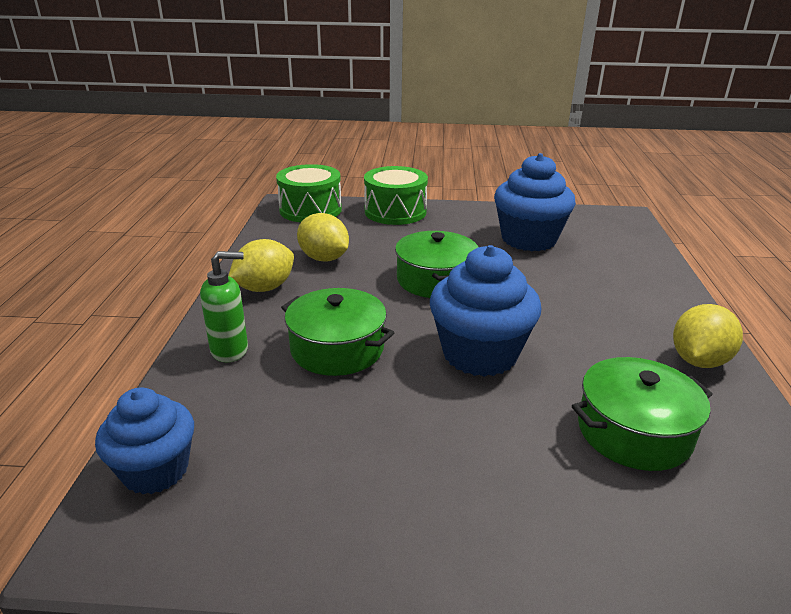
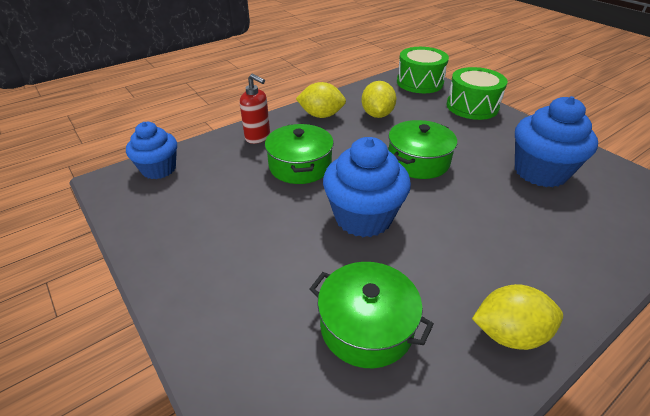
camera: 50 degrees right, 10 degrees up
green soap dispenser [200,251,248,362] -> red soap dispenser [240,73,270,144]

